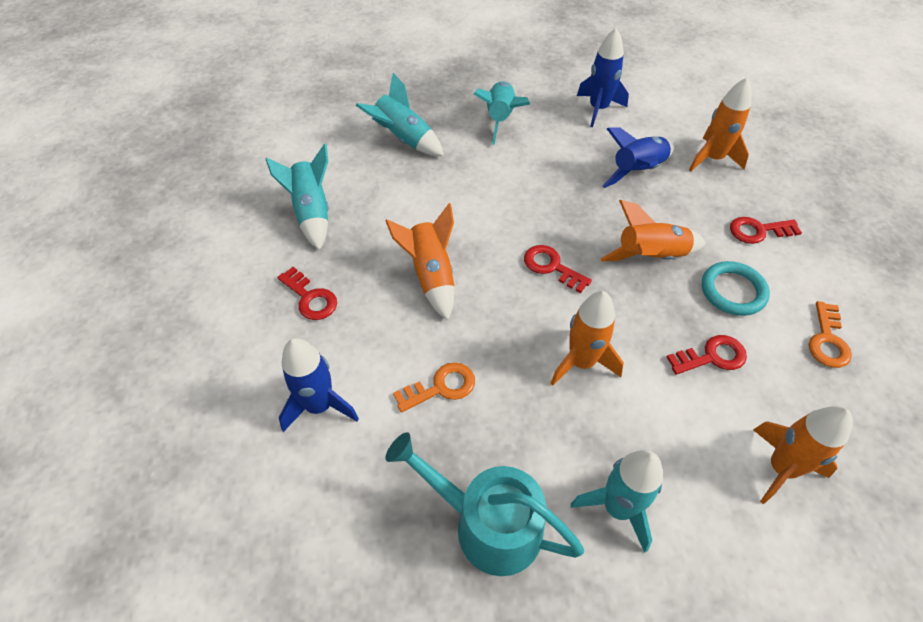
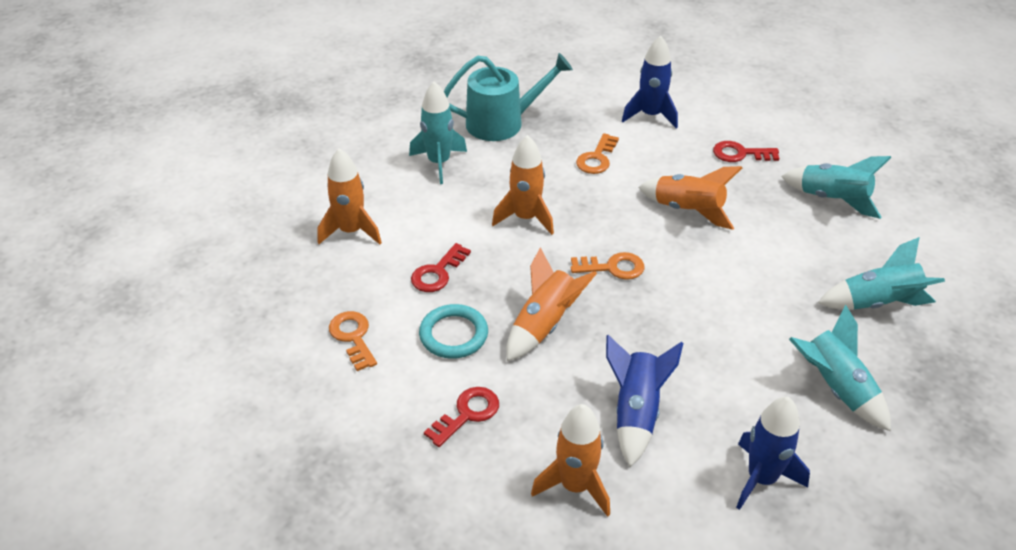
camera: 140 degrees right, 10 degrees down
red key [524,245,592,293] -> orange key [571,252,644,280]

